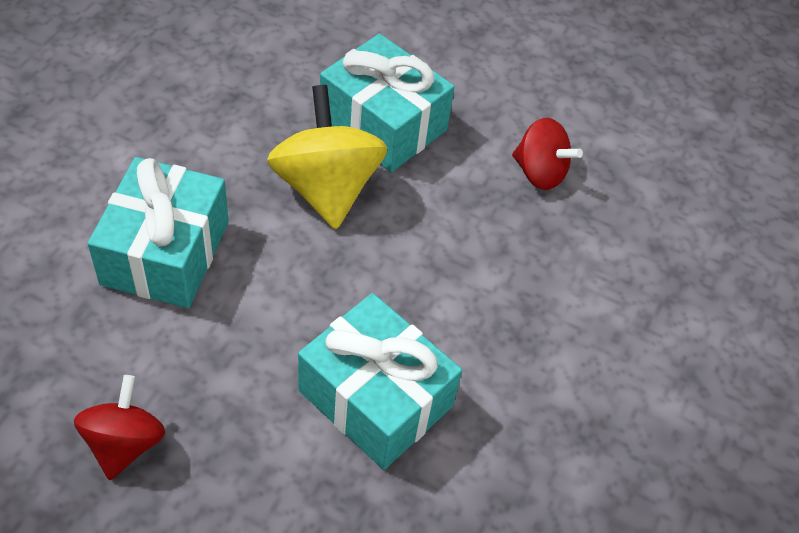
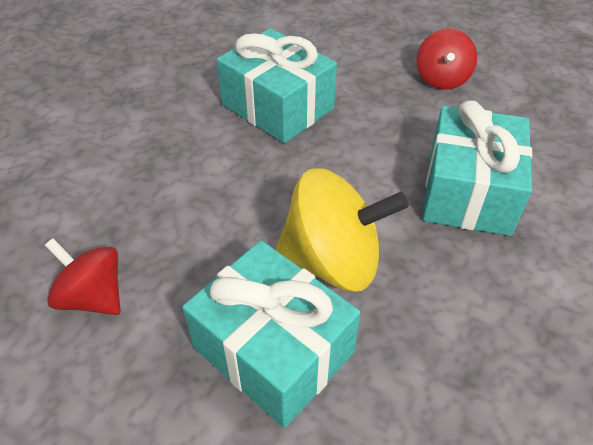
camera: 175 degrees left, 5 degrees down
yellow spinning top [267,85,387,229] -> yellow spinning top turned 75 degrees counterclockwise [275,168,409,292]

